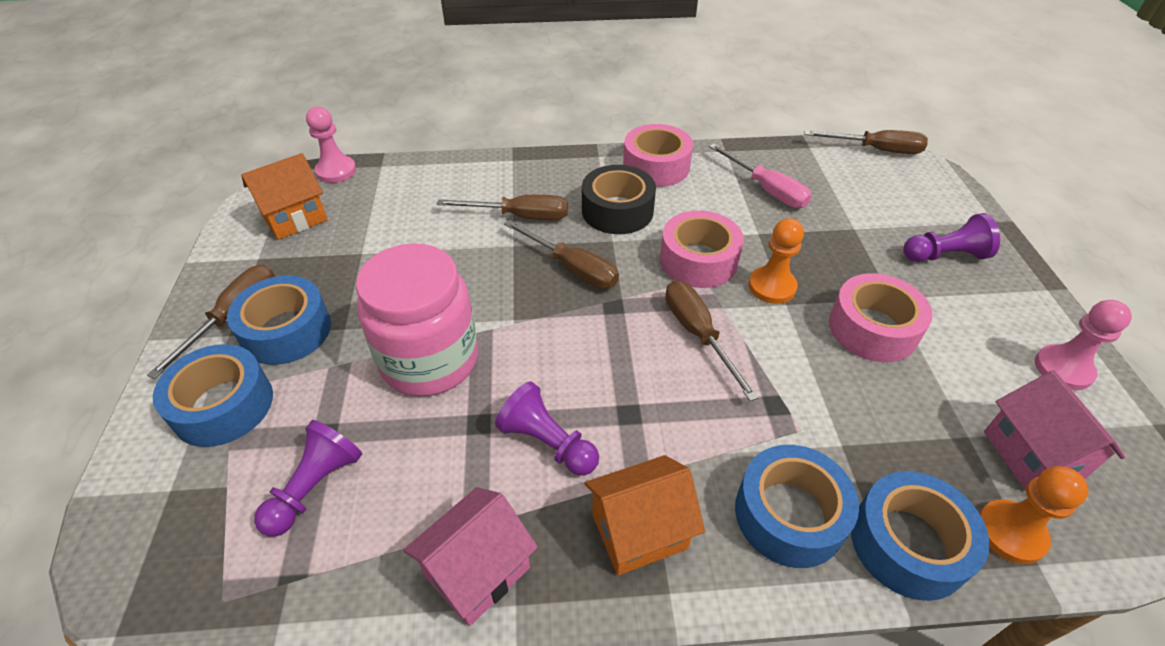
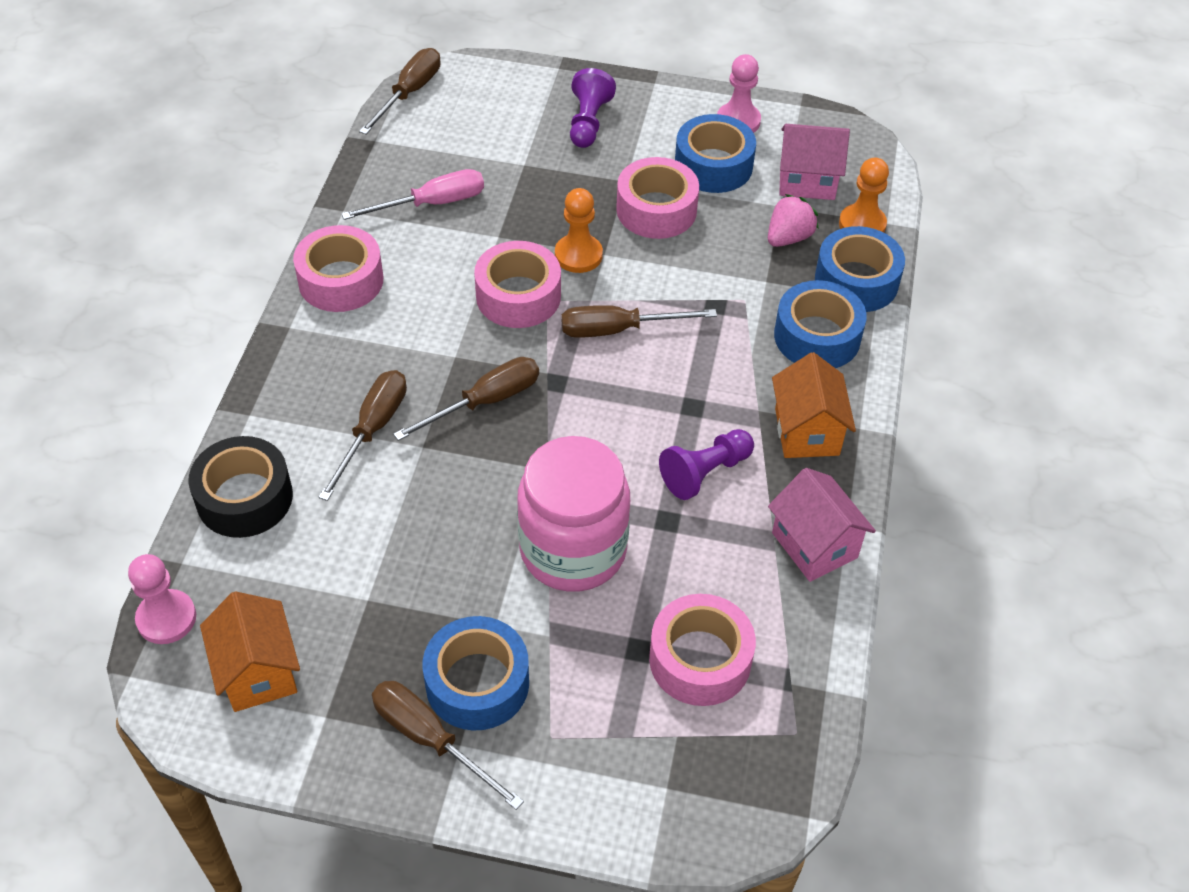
camera: 75 degrees left, 5 degrees up
blue tape [153,344,273,447] -> blue tape moved to [675,114,756,193]
purple pawn [254,420,362,536] -> pink tape [649,594,756,706]
black tape [582,165,656,234] -> black tape moved to [189,436,293,538]
none -> pink strawberry [768,194,819,247]

